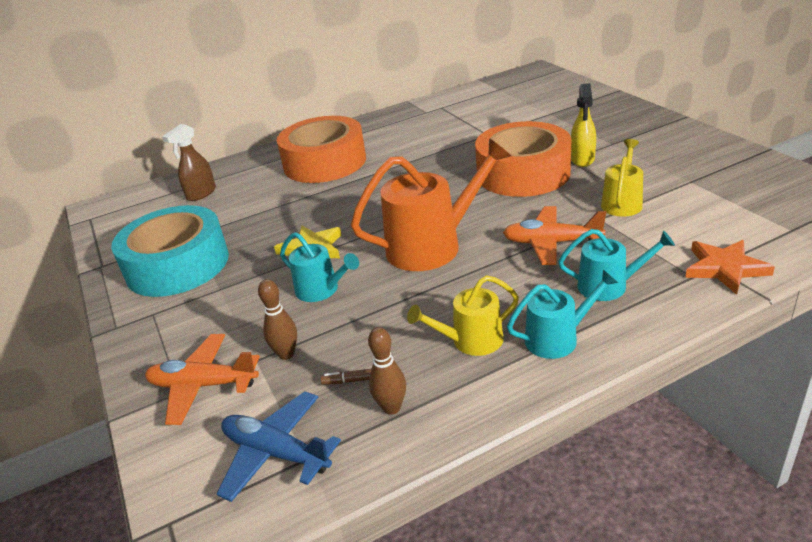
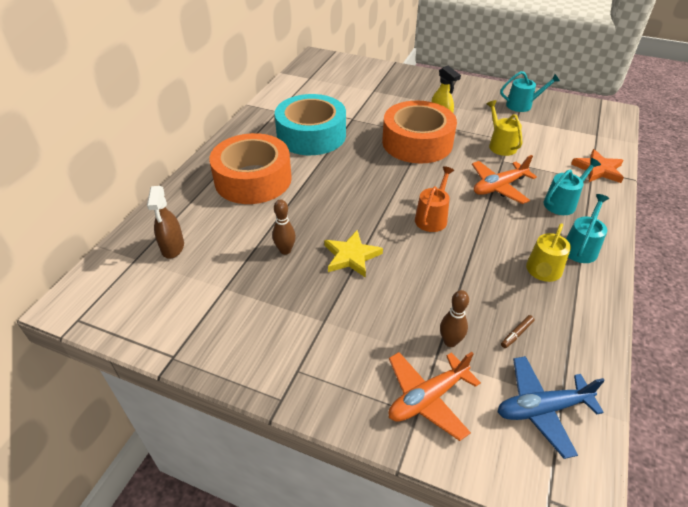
camera: 45 degrees left, 10 degrees up
turquoise tape [111,205,229,297] -> turquoise tape moved to [275,94,346,155]
turquoise watering can [280,232,359,302] -> turquoise watering can moved to [500,71,560,112]
orange watering can [351,138,511,271] -> orange watering can [415,166,454,232], size x0.56
brown bowling pin [368,327,406,415] -> brown bowling pin moved to [272,199,296,255]

